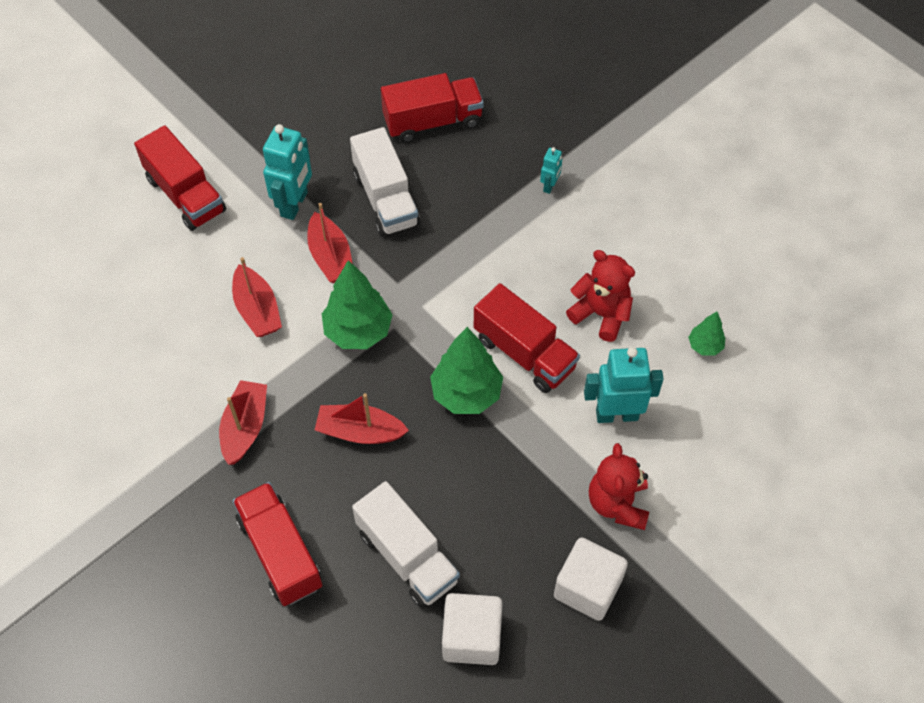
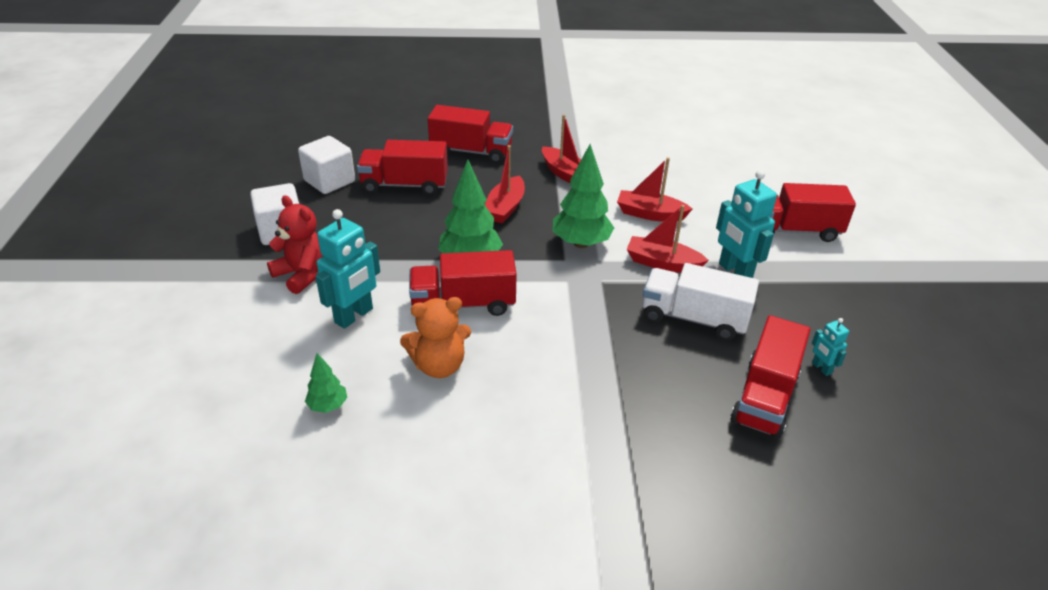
camera: 130 degrees right, 20 degrees down
red boat [315,393,409,444] -> red boat turned 150 degrees clockwise [485,145,525,223]
white truck [352,481,460,608] -> red truck [357,140,448,195]
turquoise robot [540,147,562,194] -> turquoise robot moved to [812,318,849,376]
red teddy bear [566,250,635,342] -> orange teddy bear [400,297,471,378]

